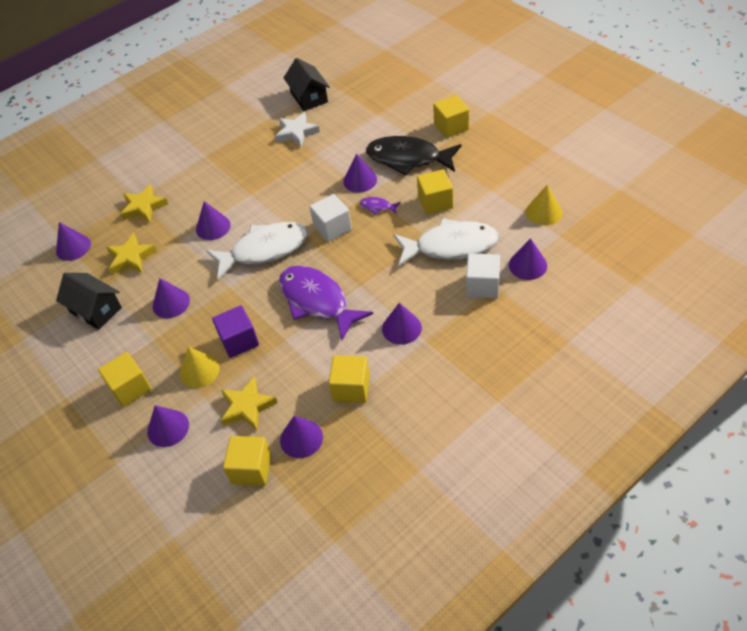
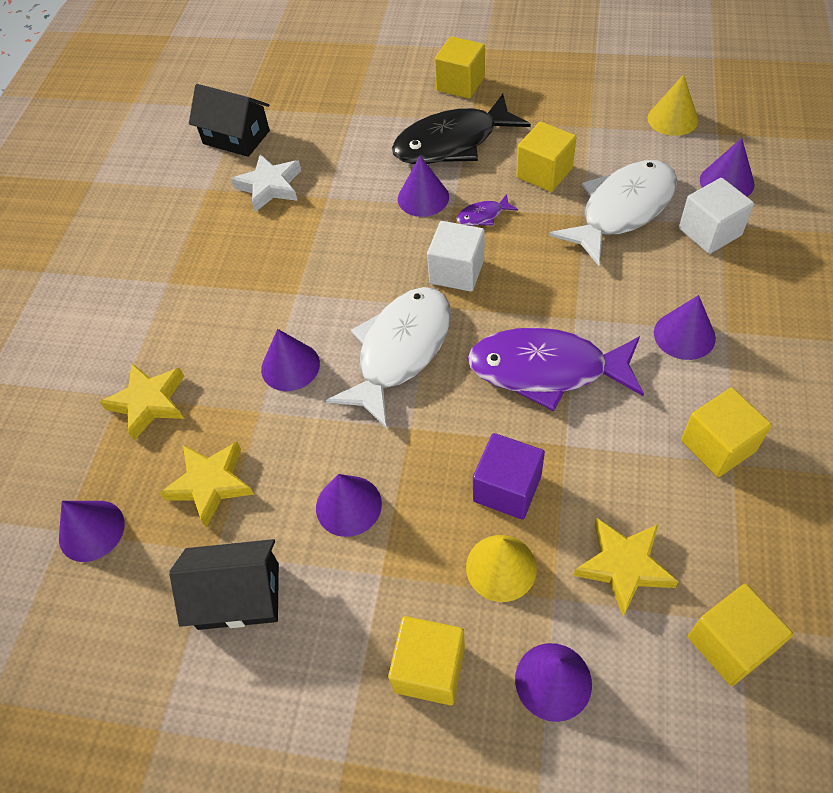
camera: 40 degrees left, 5 degrees up
purple cone [280,416,323,458] -> none

